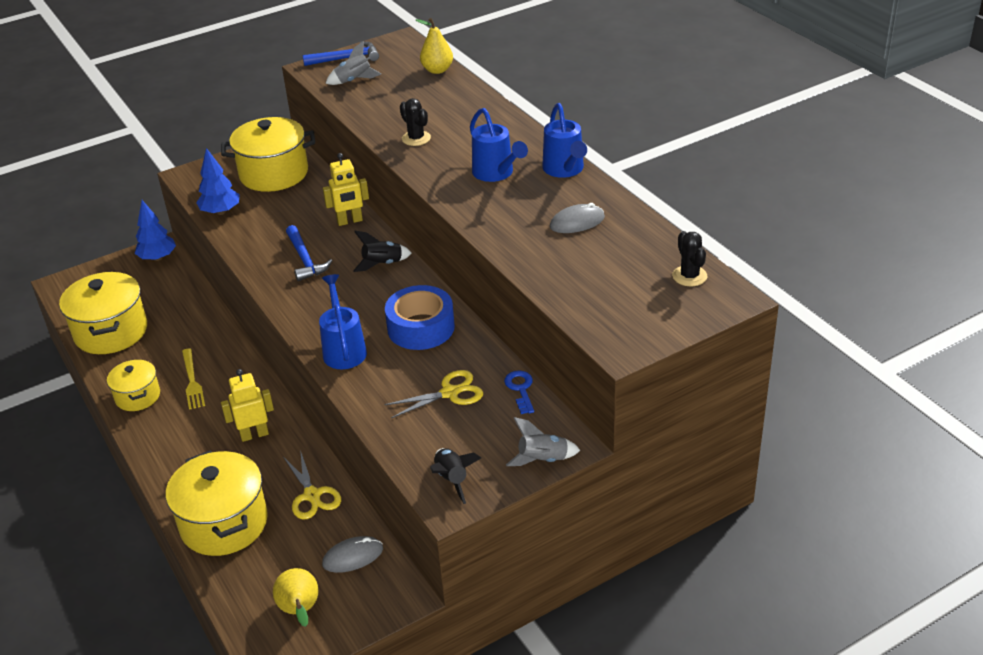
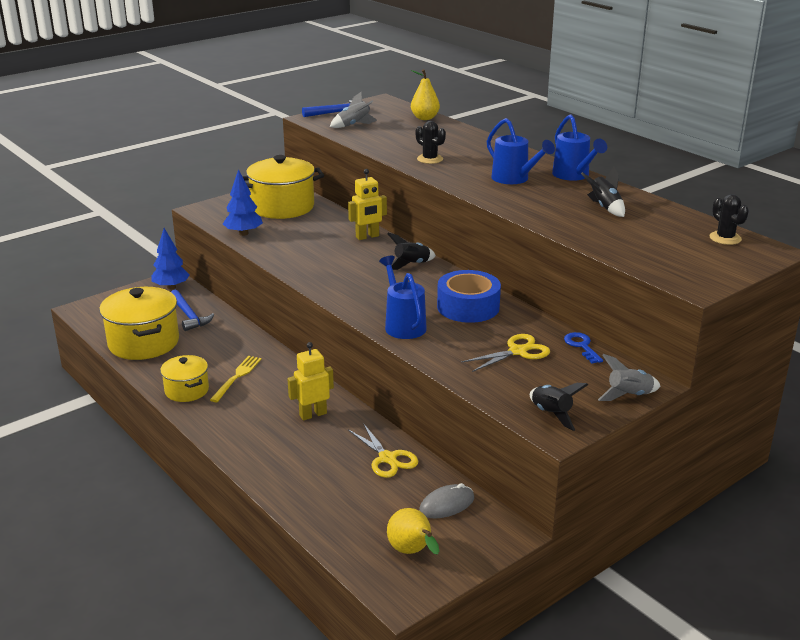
camera: 10 degrees left, 10 degrees down
yellow pot [166,450,268,556] -> none
yellow fork [182,348,205,410] -> yellow fork turned 135 degrees counterclockwise [210,356,262,402]
blue hammer [286,225,332,281] -> blue hammer moved to [171,290,214,331]
grey mouse [550,203,605,233] -> black rocket [581,167,625,217]

